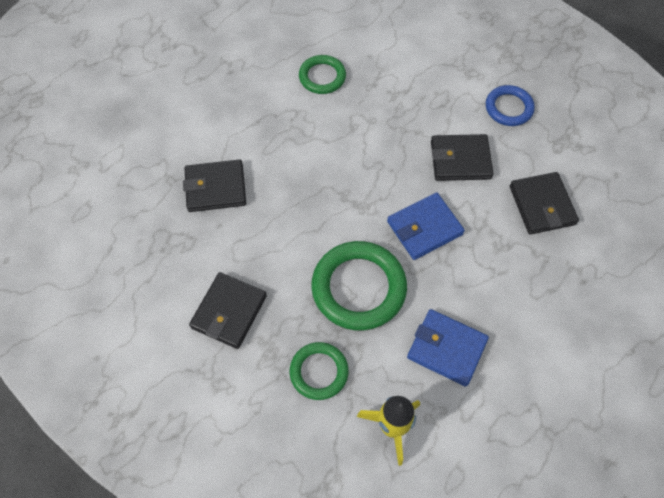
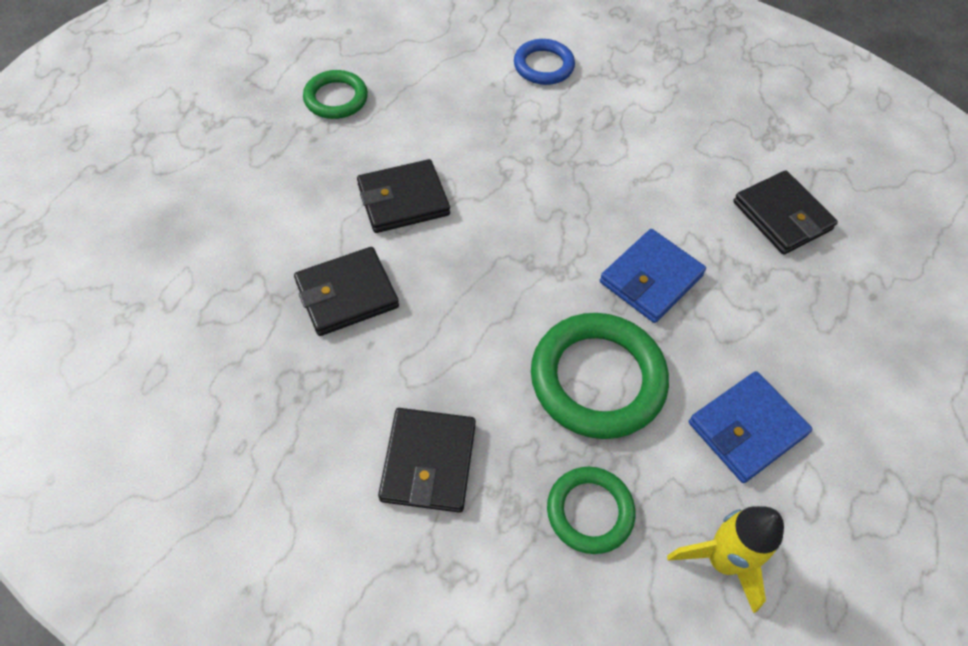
camera: 20 degrees left, 5 degrees down
green ring [299,55,346,94] -> green ring moved to [303,70,368,119]
blue wallet [407,309,489,387] -> blue wallet turned 45 degrees counterclockwise [689,371,812,483]
black wallet [431,134,494,181] -> black wallet moved to [357,159,450,233]
blue ring [486,85,535,126] -> blue ring moved to [514,39,575,85]

